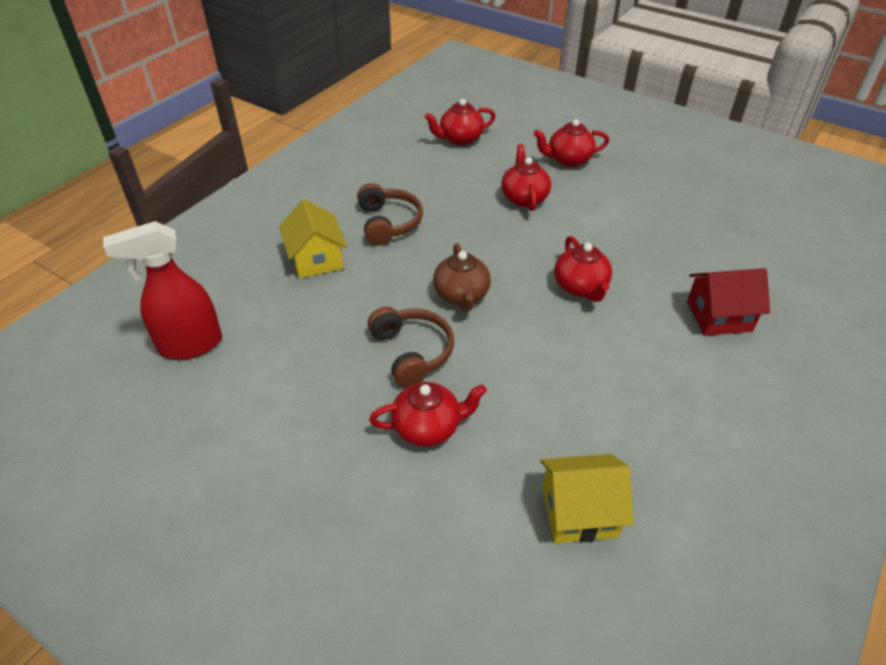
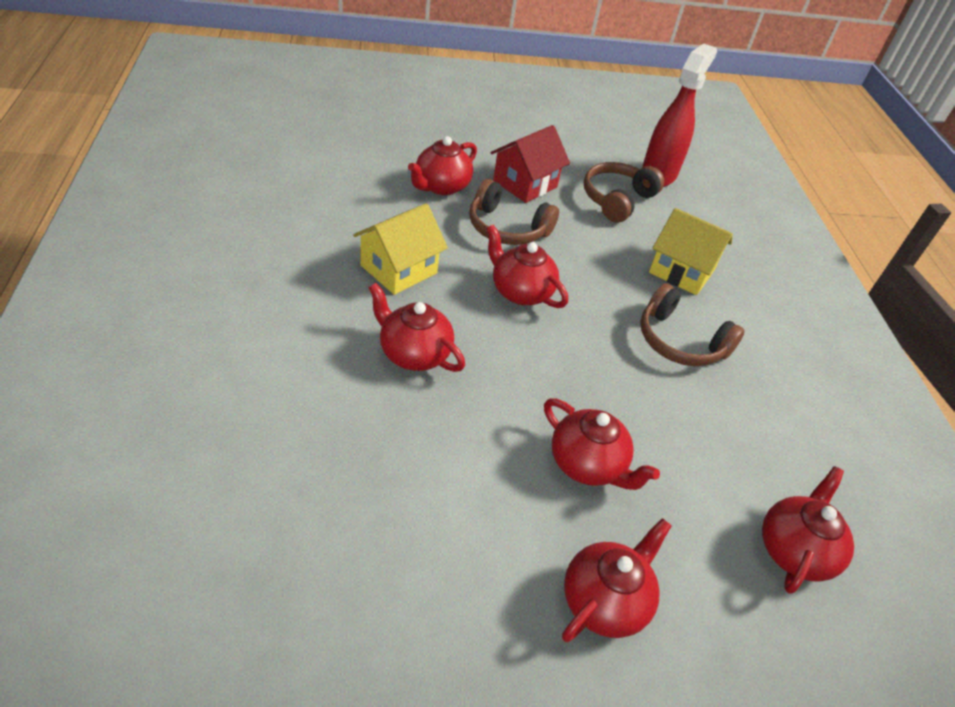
camera: 135 degrees right, 0 degrees up
brown teapot [433,243,491,311] -> red teapot [486,225,568,308]
yellow house [540,454,634,543] -> yellow house moved to [353,203,448,295]
red house [687,268,770,336] -> red house moved to [491,125,570,203]
none -> brown headphones [584,162,664,223]

